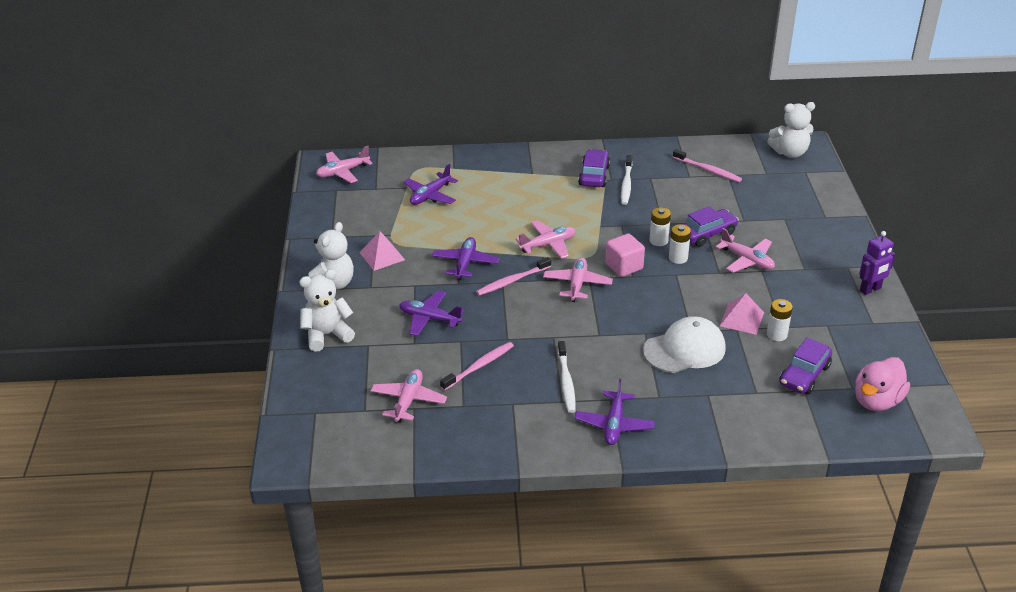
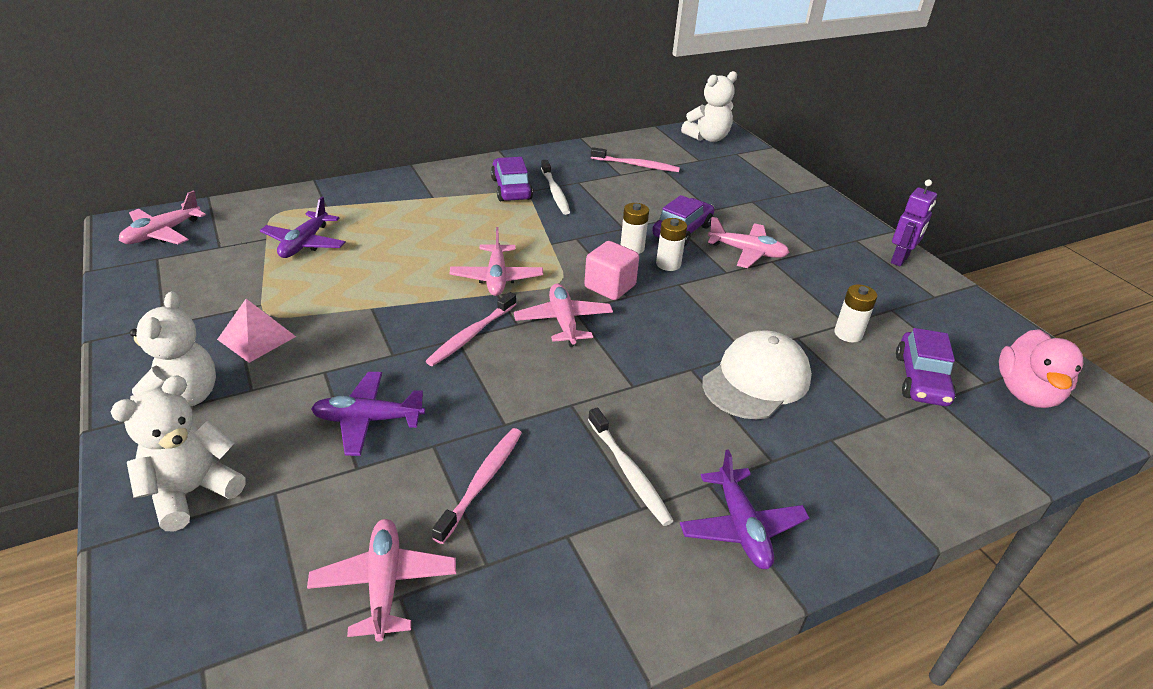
camera: 25 degrees left, 0 degrees up
purple plane [432,237,499,280] -> none
pink plane [516,220,576,259] -> pink plane turned 135 degrees clockwise [450,227,543,296]
pink pyramid [720,293,764,335] -> none

